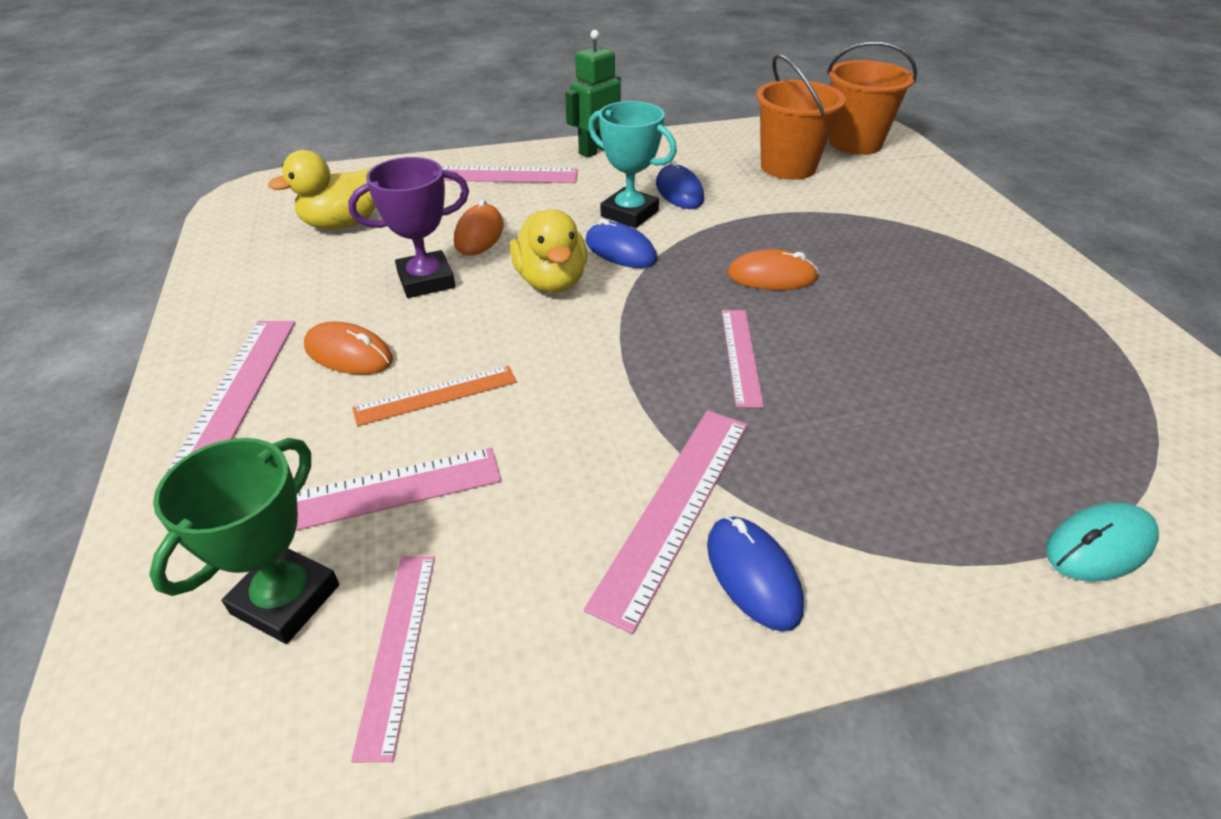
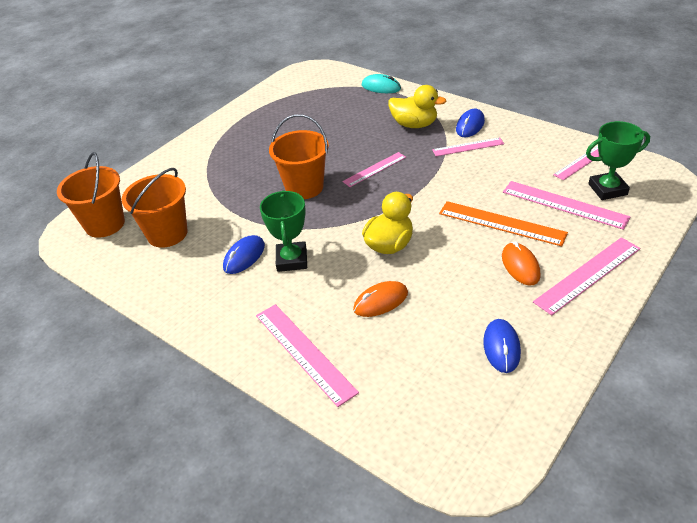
camera: 125 degrees left, 0 degrees up
yellow duck [268,150,376,229] -> yellow duck moved to [388,85,446,128]
purple trophy [348,157,469,298] -> none
orange ruler [352,366,517,426] -> orange ruler [439,201,568,246], size x1.55
green robot [565,30,621,158] -> none
pink ruler [584,410,748,634] -> pink ruler [432,137,504,156], size x0.65
blue mouse [585,218,657,268] -> blue mouse moved to [483,319,521,373]
turquoise trophy [588,101,677,228] -> green trophy [260,190,307,272]
orange mouse [727,249,819,290] -> orange bucket [269,114,329,199]

